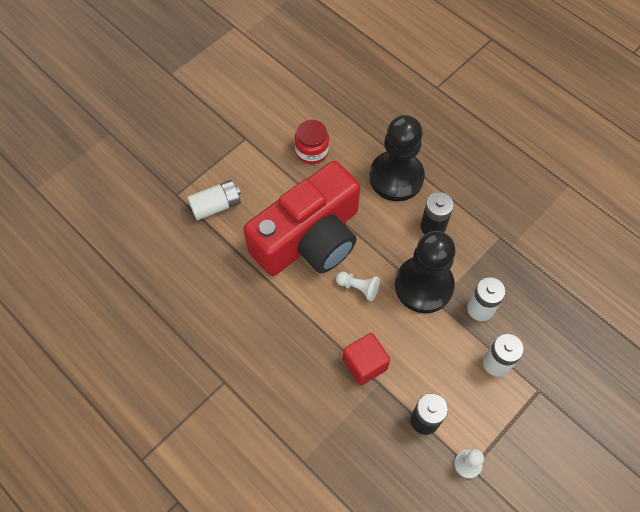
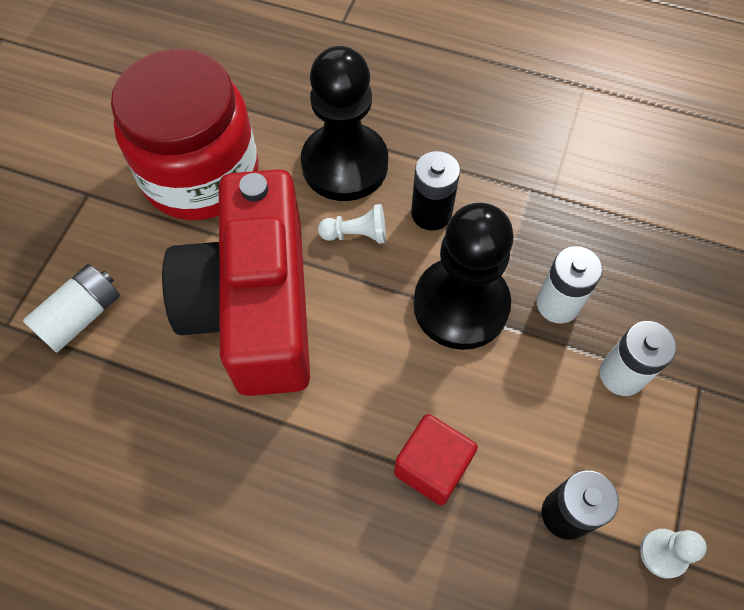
camera: 25 degrees left, 0 degrees up
red camera [244,161,360,276] -> red camera turned 150 degrees clockwise [162,169,310,396]
red jar [294,120,329,164] -> red jar [111,49,258,220], size x2.16
white pawn [336,272,380,301] -> white pawn moved to [318,204,386,244]

